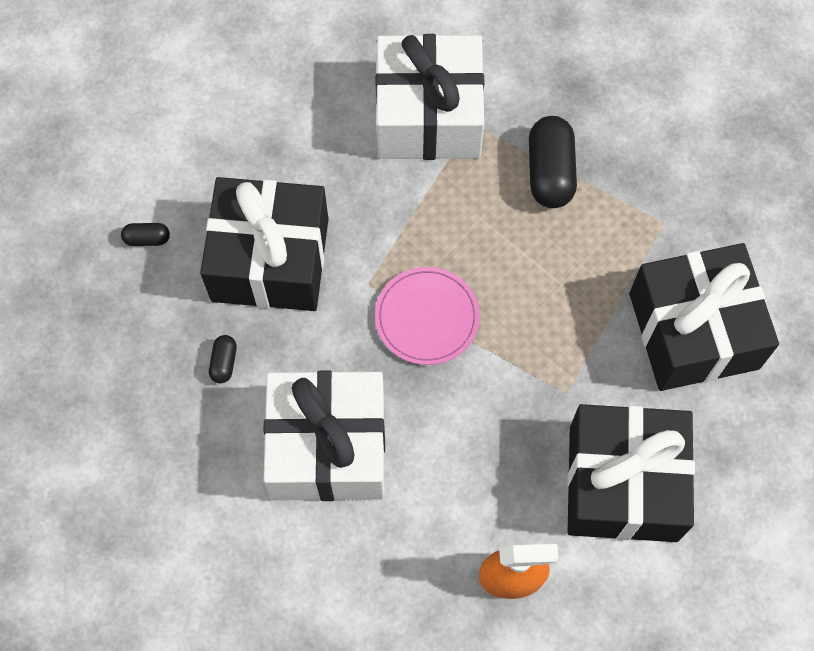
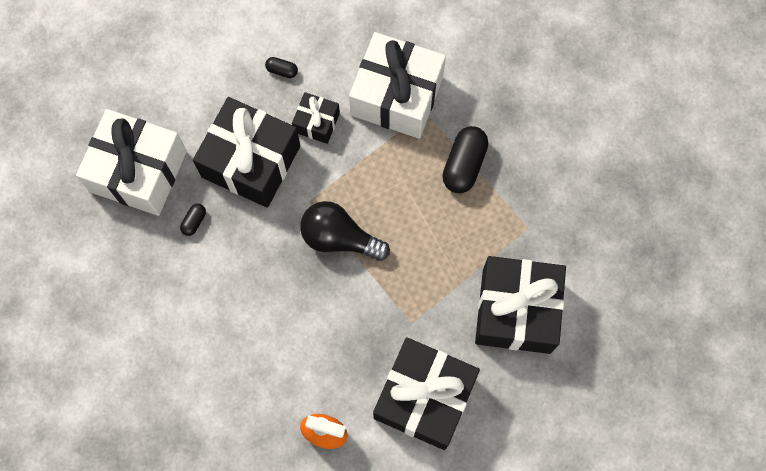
camera: 20 degrees right, 5 degrees up
black capsule [121,223,170,246] -> black capsule moved to [265,57,298,78]
white gift [263,370,385,501] -> white gift moved to [76,109,187,216]
pink plate [375,267,480,365] -> black light bulb [300,201,390,261]
none -> black gift [292,92,340,144]

